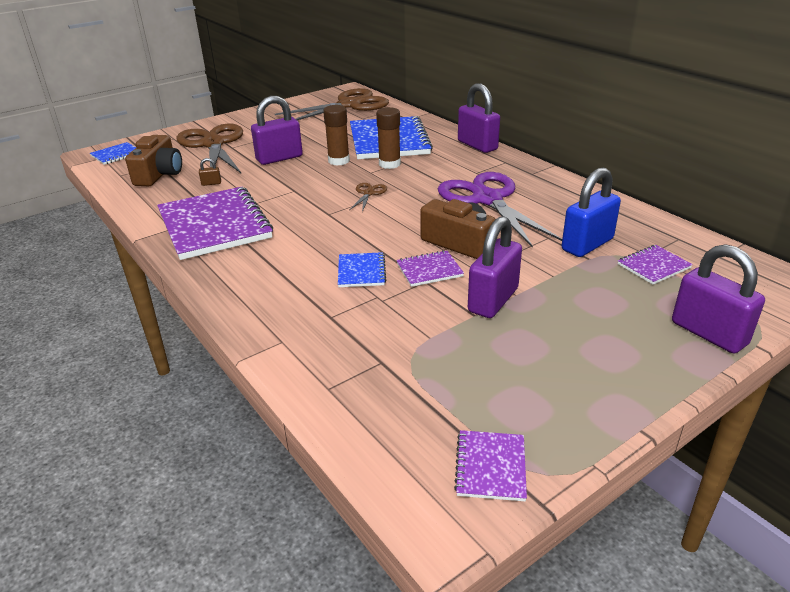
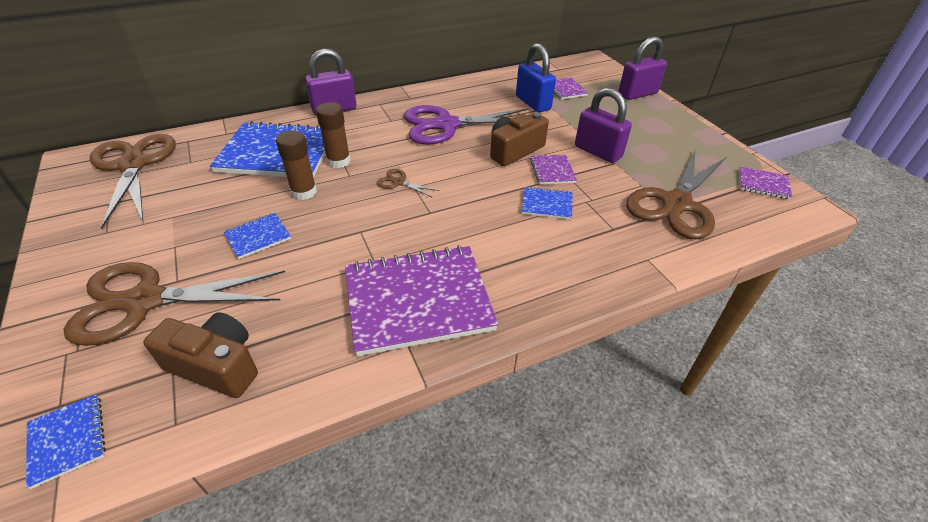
camera: 80 degrees left, 10 degrees up
brown padlock [199,158,221,186] -> none
purple padlock [251,96,303,165] -> blue notebook [224,213,291,259]
none -> brown scissors [626,151,726,239]

